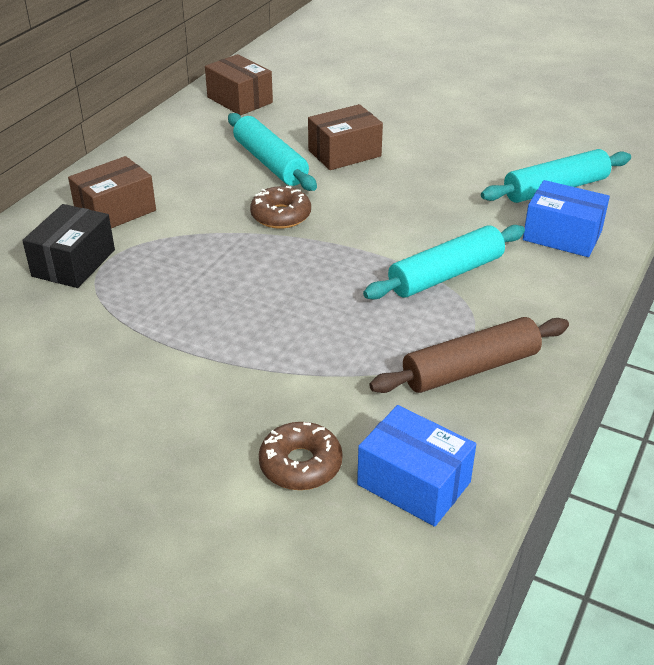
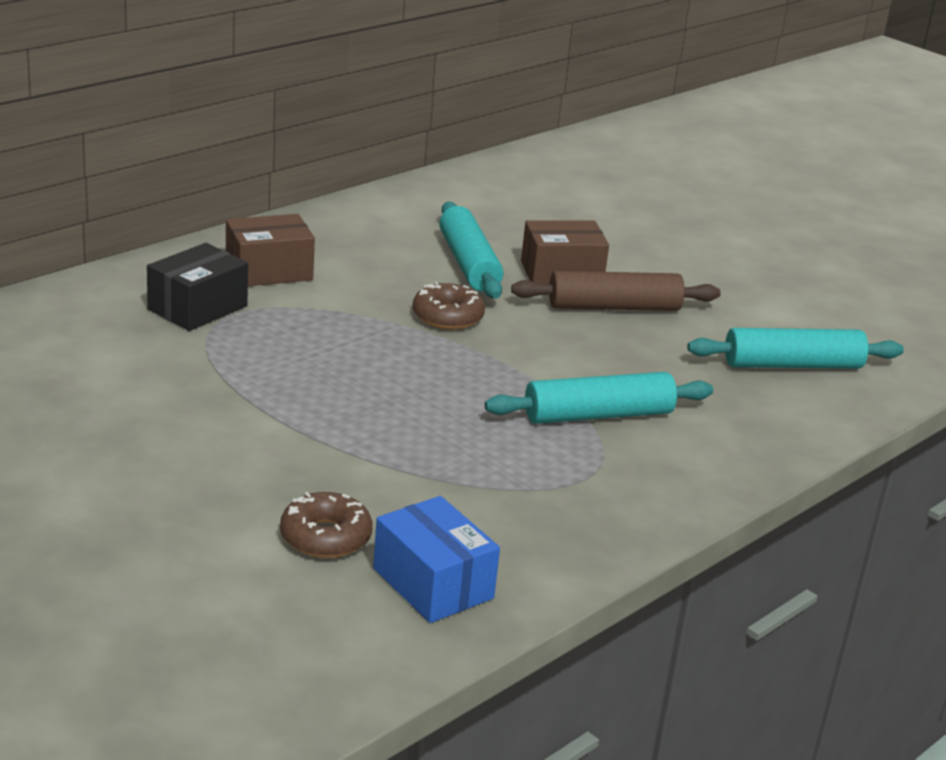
camera: 15 degrees right, 10 degrees down
brown box [205,54,273,116] -> none
brown rolling pin [369,317,569,393] -> brown rolling pin moved to [511,271,721,311]
blue box [523,180,610,257] -> none

